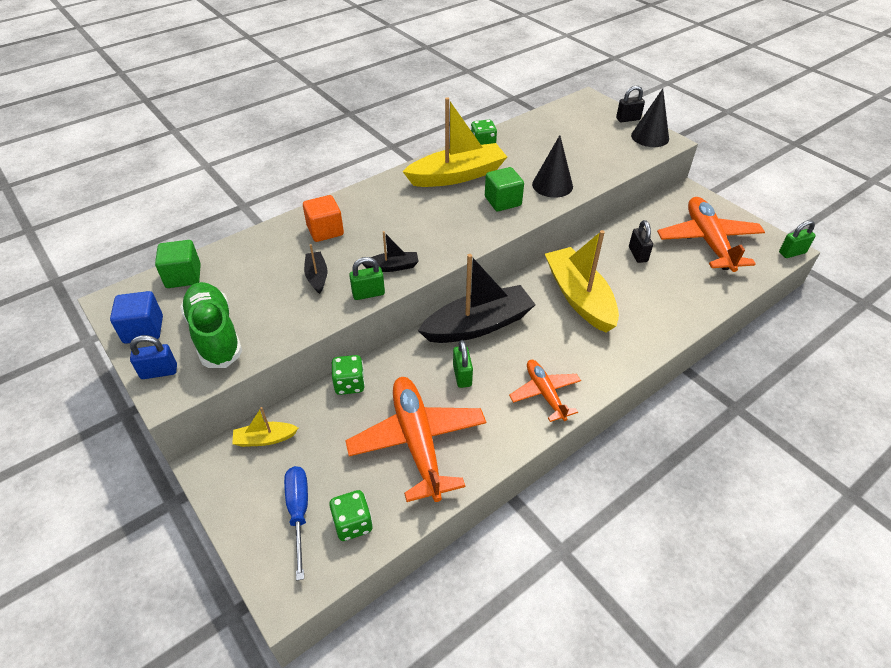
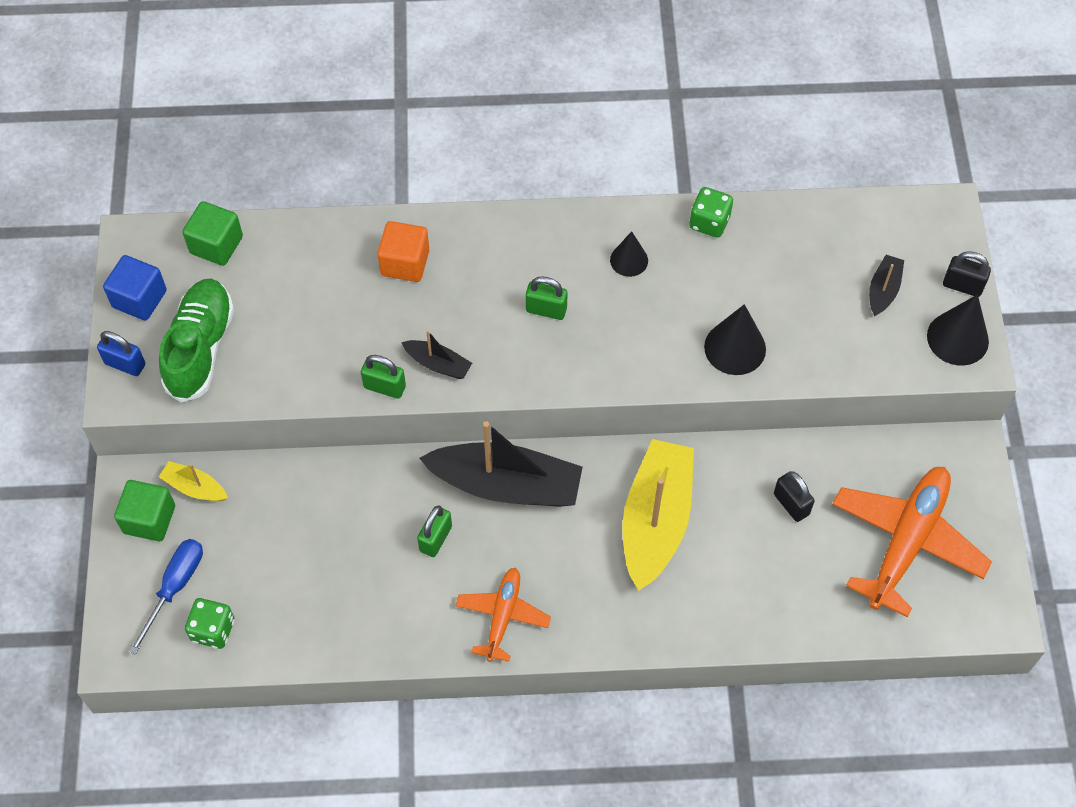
camera: 35 degrees right, 15 degrees up
black boat [304,244,327,294] -> black boat moved to [869,255,904,316]
green dice [332,355,365,395] -> none
orange plane [345,377,486,502] -> none
yellow boat [403,97,507,187] -> black cone [610,231,648,277]
green cube [485,167,524,211] -> green cube moved to [114,480,175,541]
black padlock [629,220,653,263] -> black padlock turned 60 degrees counterclockwise [774,471,815,522]
green padlock [779,220,816,258] -> green padlock moved to [526,276,568,320]

